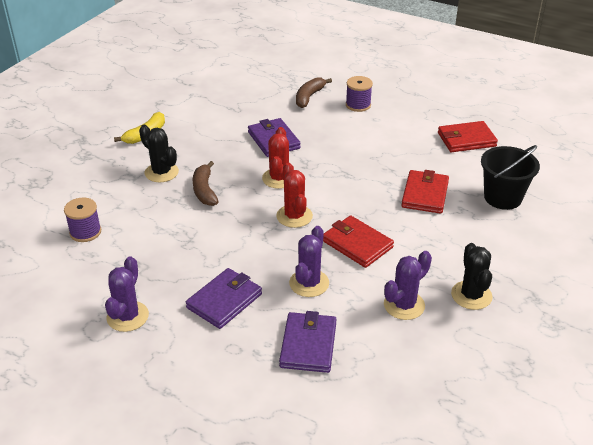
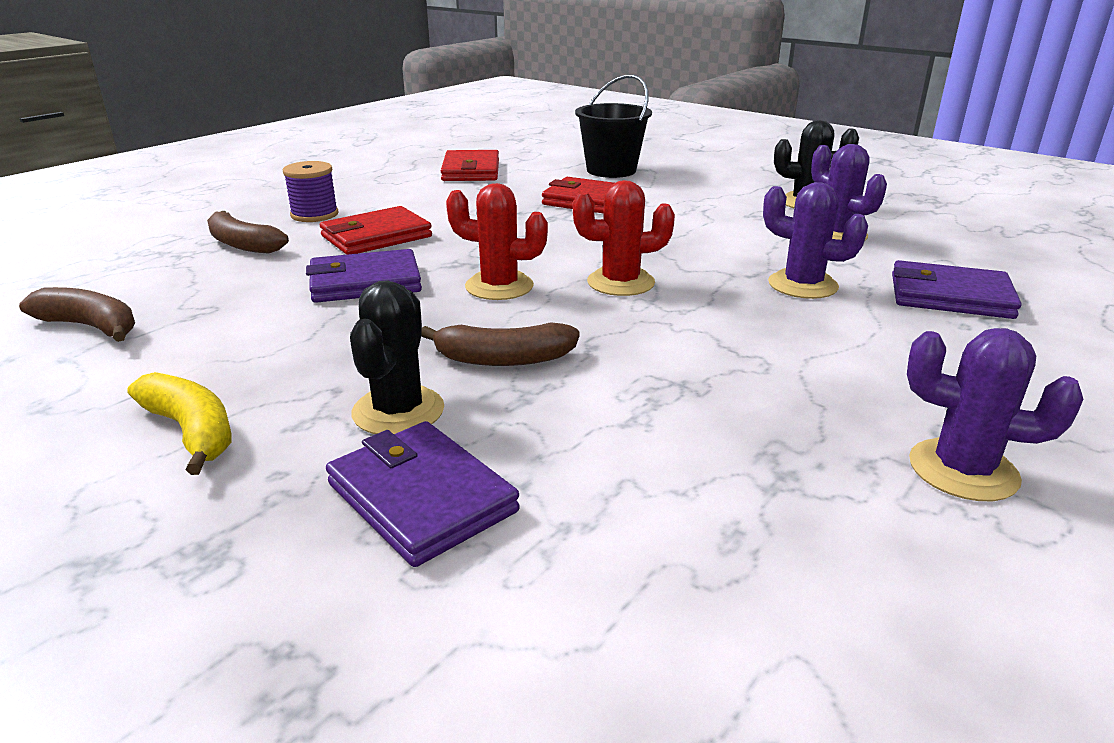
camera: 80 degrees left, 10 degrees down
purple spool [64,198,101,242] -> none
black cactus [139,125,179,182] -> black cactus turned 45 degrees counterclockwise [350,280,444,434]
purple wallet [186,268,262,329] -> purple wallet moved to [326,421,520,567]
red wallet [323,215,394,268] -> red wallet moved to [320,206,432,255]
none -> brown banana [19,287,135,342]

